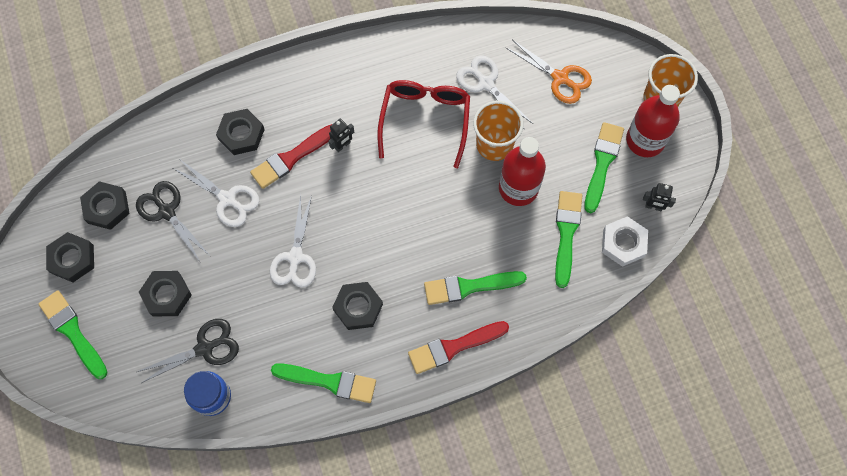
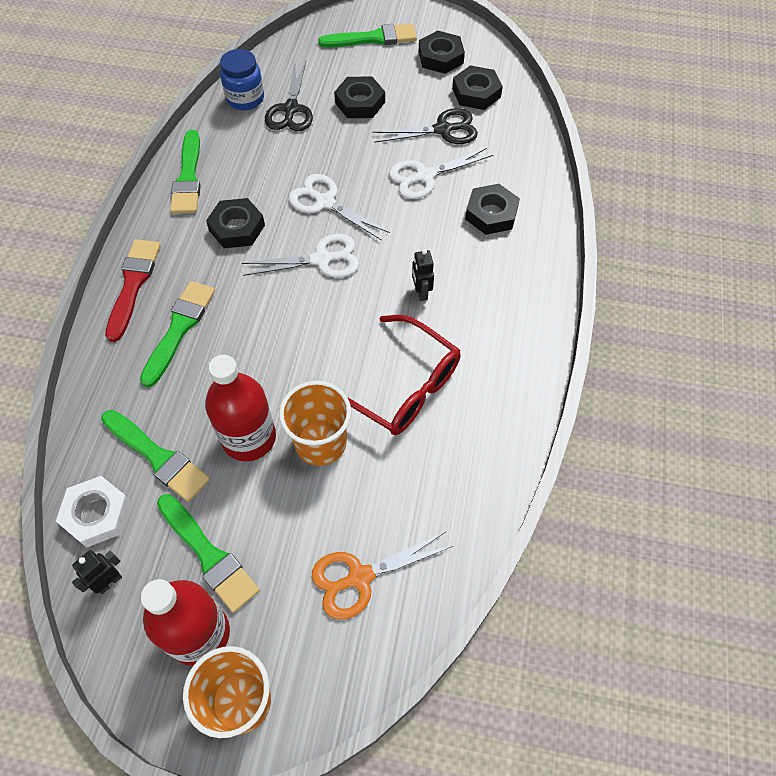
camera: 120 degrees right, 10 degrees down
red brush [250,124,332,189] -> none
green brush [271,363,376,403] -> green brush turned 45 degrees counterclockwise [170,130,201,214]
white scissors [456,55,533,130] -> white scissors moved to [242,234,359,278]

